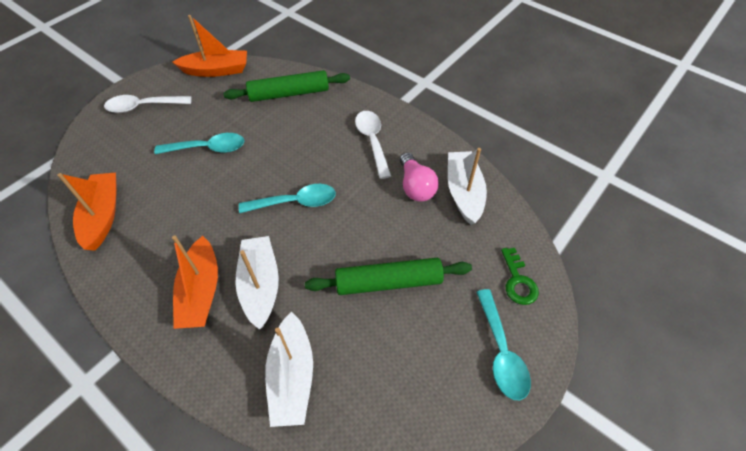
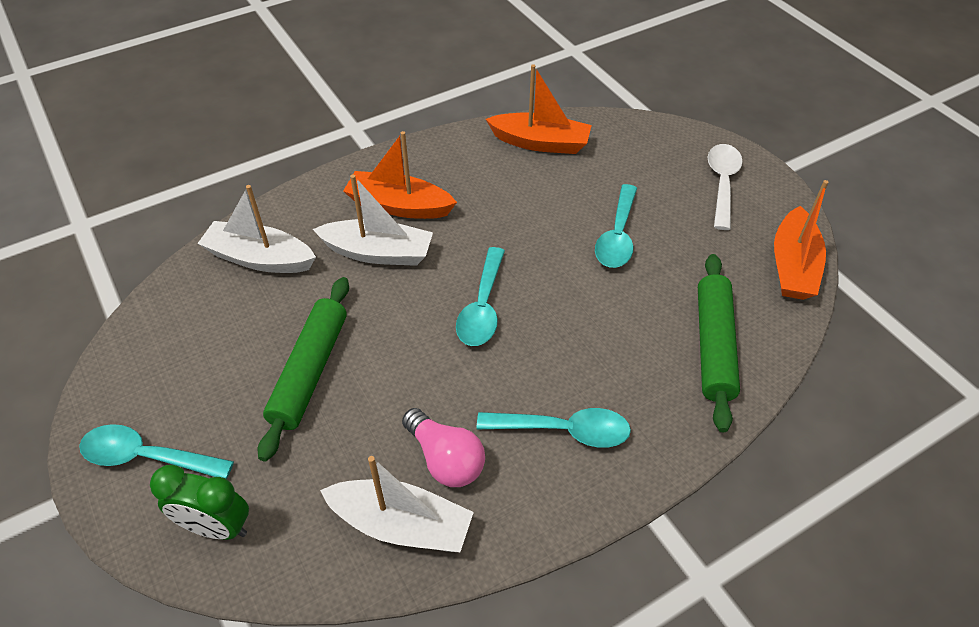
camera: 110 degrees right, 5 degrees down
white spoon [355,111,391,179] -> turquoise spoon [477,408,631,448]
pink light bulb [400,152,439,202] -> pink light bulb turned 135 degrees counterclockwise [402,408,485,487]
green key [501,248,539,305] -> green clock [150,465,249,540]

